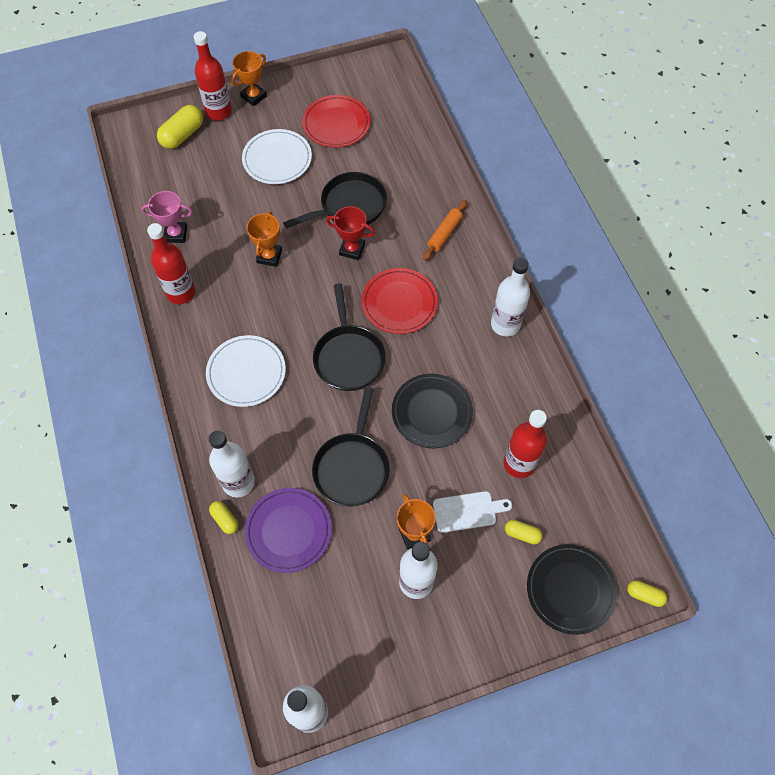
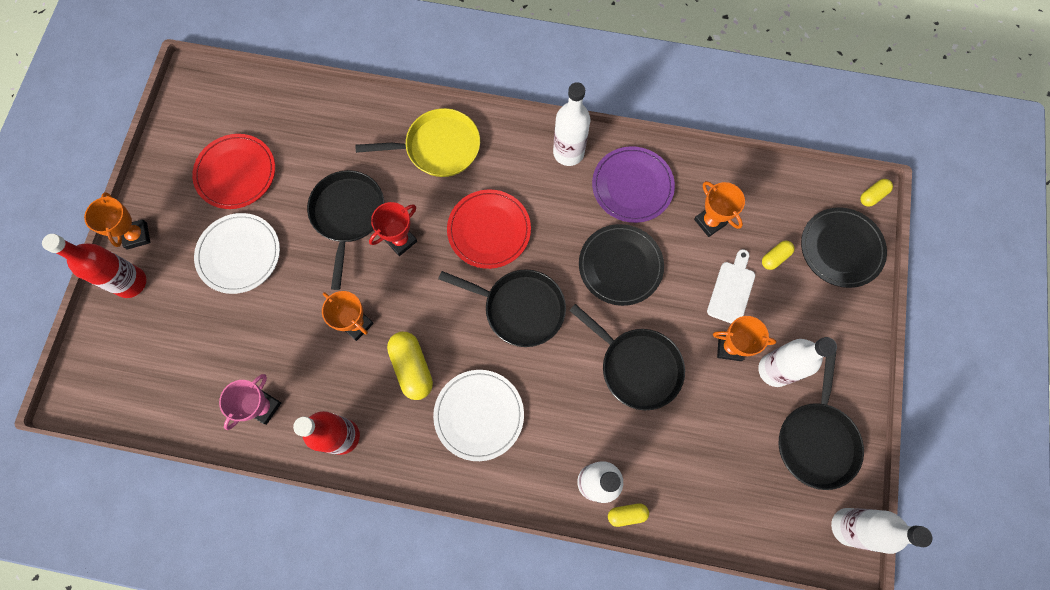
camera: 60 degrees left, 10 degrees up
yellow capsule [157,105,203,149] -> yellow capsule moved to [387,332,433,400]
purple plate [244,488,332,573] -> purple plate moved to [592,146,675,223]
orange rolling pin [423,200,467,261] -> yellow pan [355,108,480,177]
red bottle [504,410,547,478] -> orange trophy [694,181,745,237]
none -> black pan [779,352,864,490]

